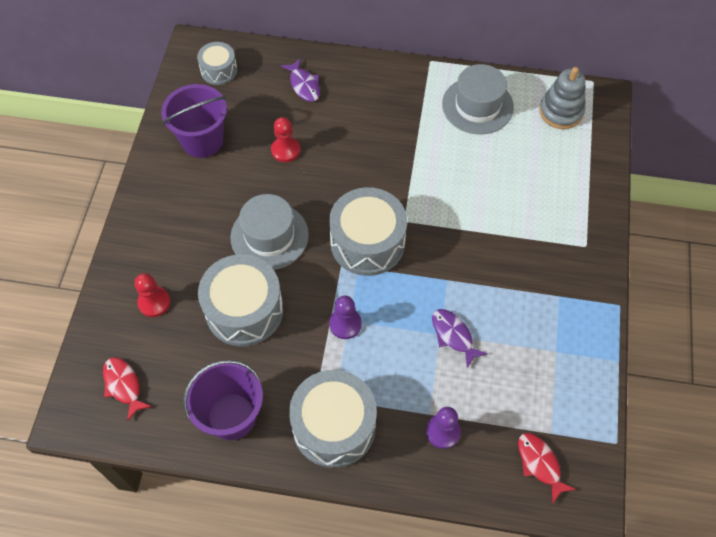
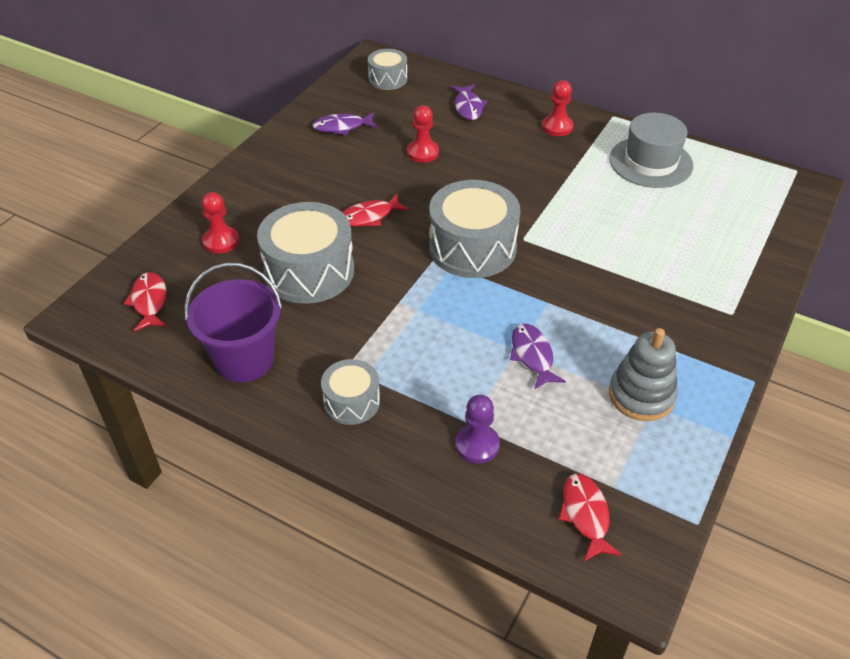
camera: 20 degrees right, 15 degrees down
purple bucket [161,84,227,158] -> purple fish [312,112,378,135]
grey hat [231,194,309,270] -> red fish [342,194,409,227]
grey drum [289,370,377,468] -> grey drum [321,359,380,425], size x0.55
purple pawn [329,296,362,339] -> none
grey stacking toy [539,67,585,129] -> grey stacking toy moved to [609,328,678,421]
none -> red pawn [542,80,573,136]

